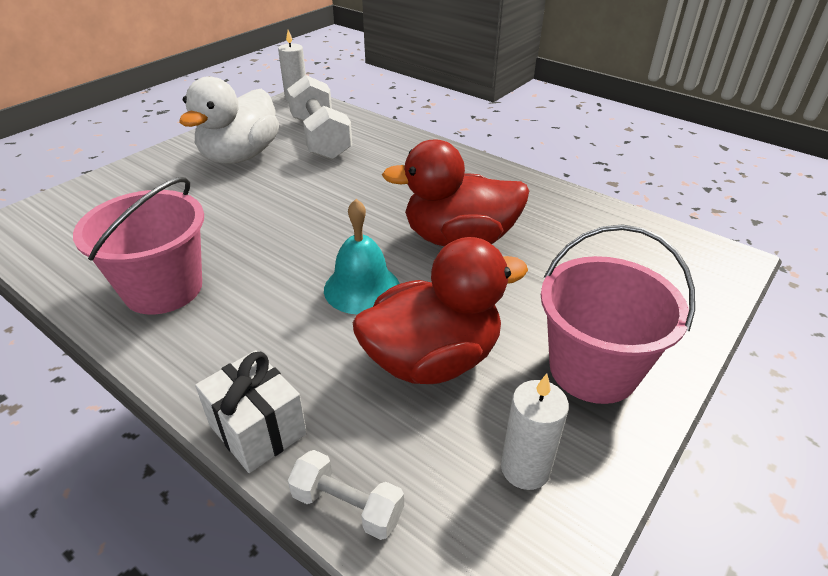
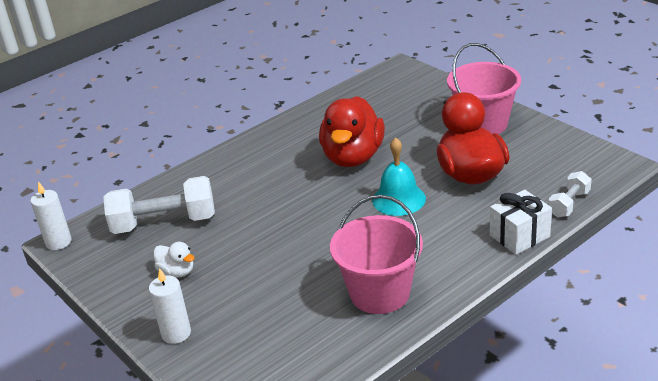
camera: 75 degrees left, 5 degrees down
white duck [179,76,279,164] -> white duck [153,242,194,278], size x0.46
white candle [501,374,569,490] -> white candle moved to [149,268,191,344]

